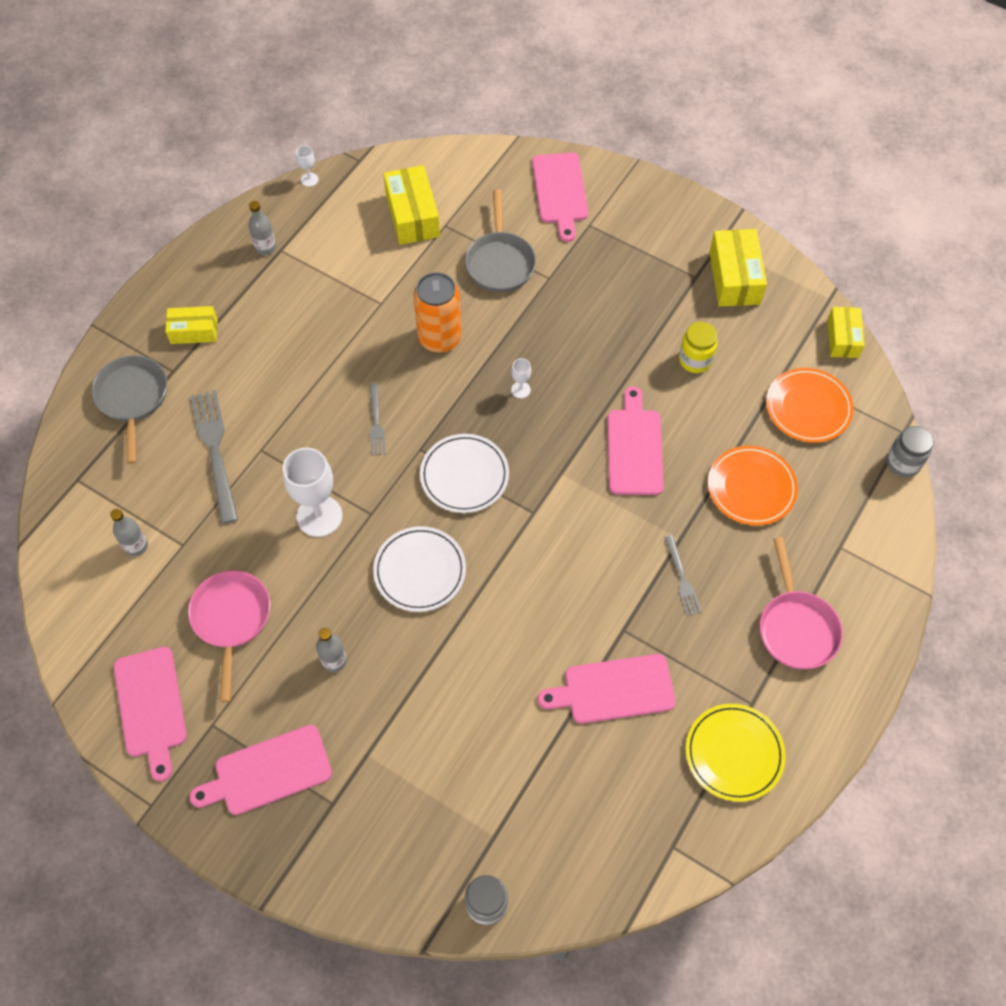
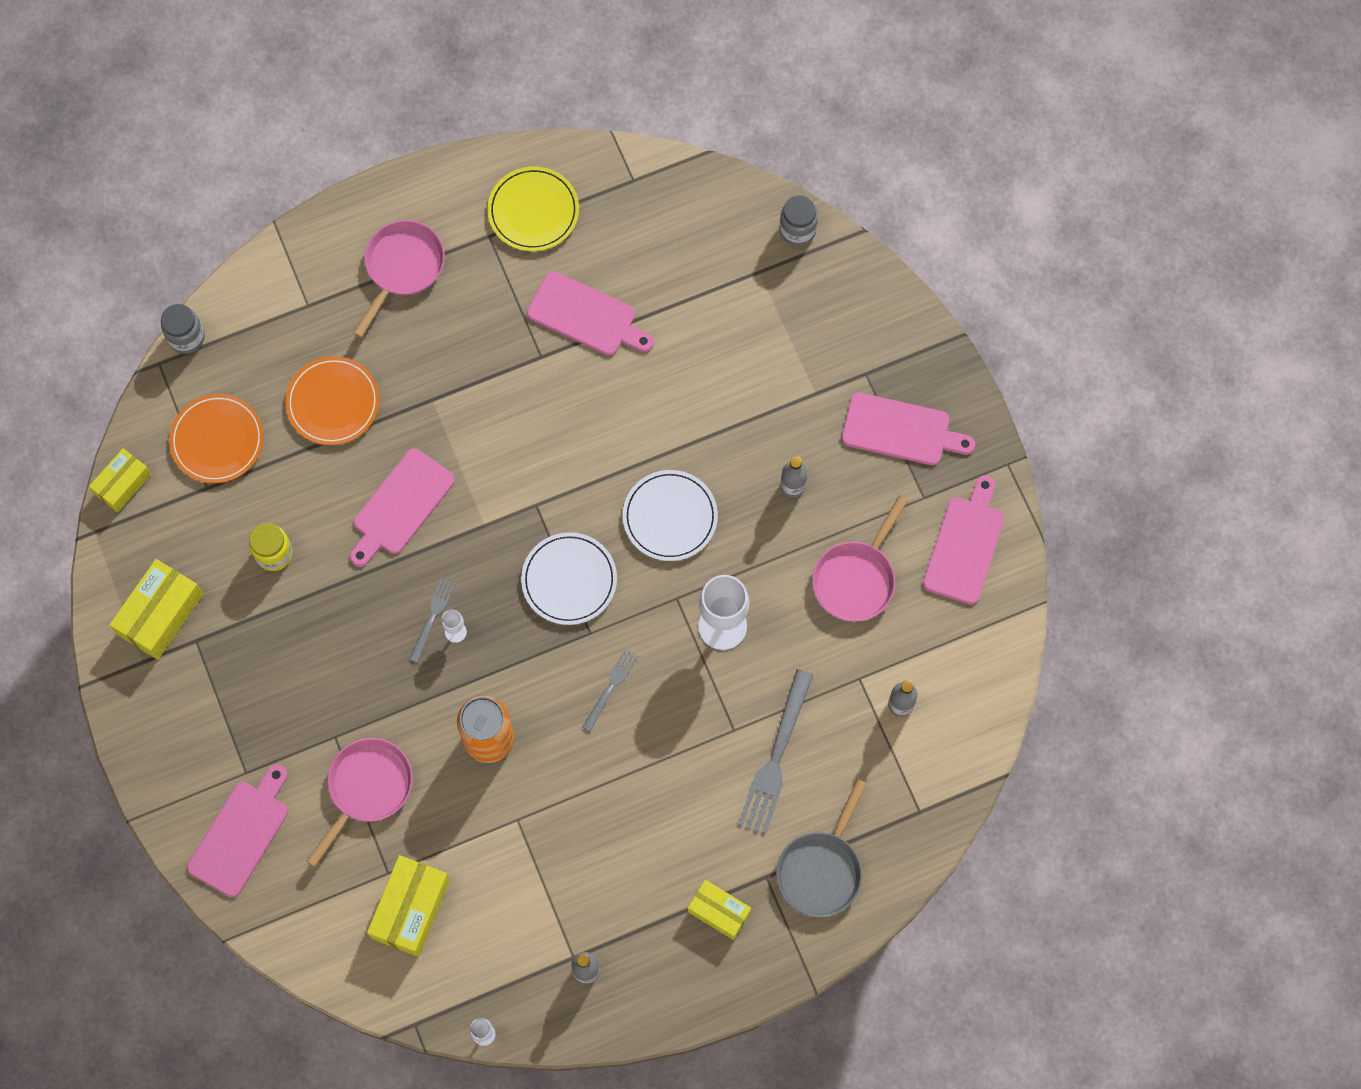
camera: 145 degrees left, 10 degrees up
grey pan [465,189,536,292] -> pink pan [306,738,413,867]
grey fork [664,535,702,616] -> grey fork moved to [409,578,456,663]

